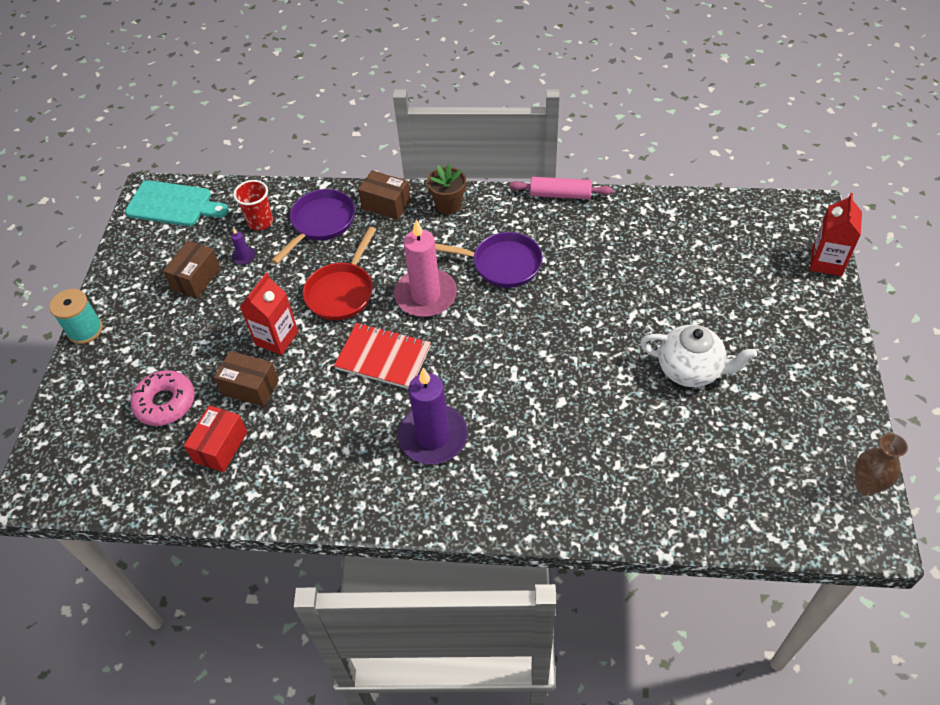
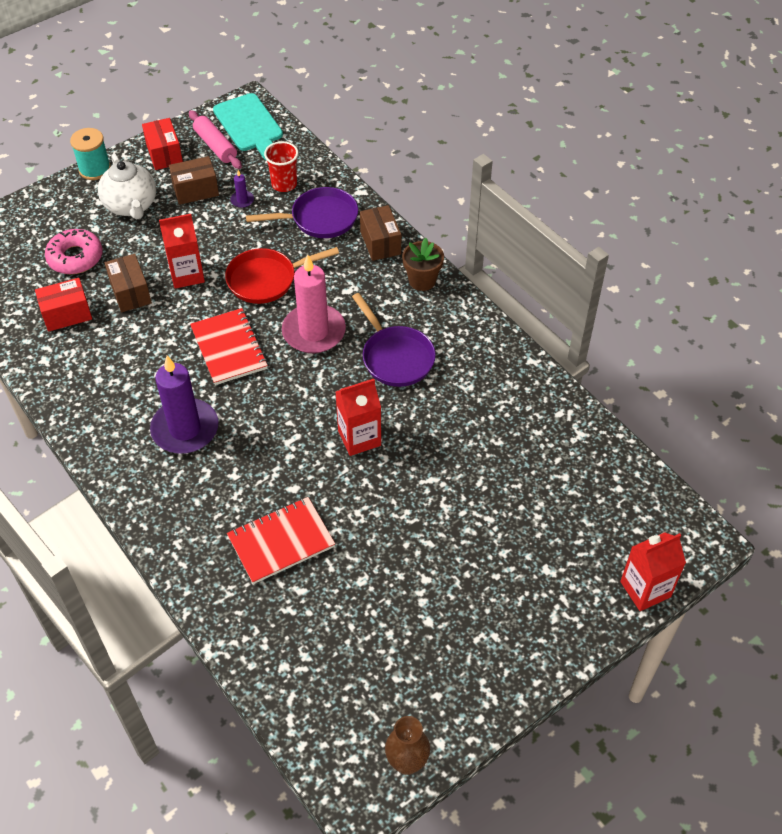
camera: 45 degrees right, 0 degrees up
pink rolling pin [509,177,613,199] -> pink rolling pin moved to [189,110,242,169]
white teapot [640,325,757,387] -> white teapot moved to [98,154,156,219]
none -> red box [142,118,183,170]
none -> red notebook [227,497,335,584]
none -> red carton [335,379,381,456]

